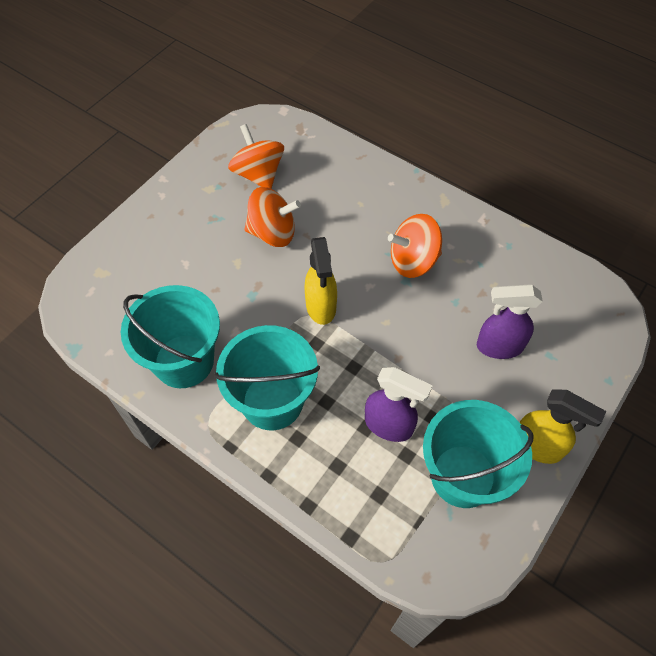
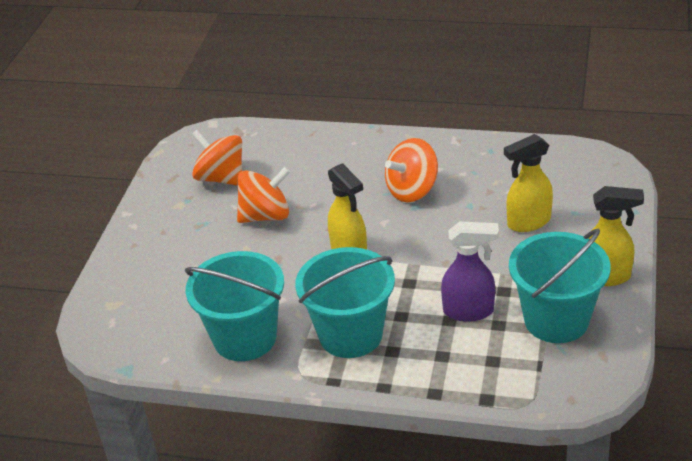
camera: 20 degrees left, 20 degrees down
purple spray bottle [477,284,543,359] -> yellow spray bottle [504,134,553,232]

